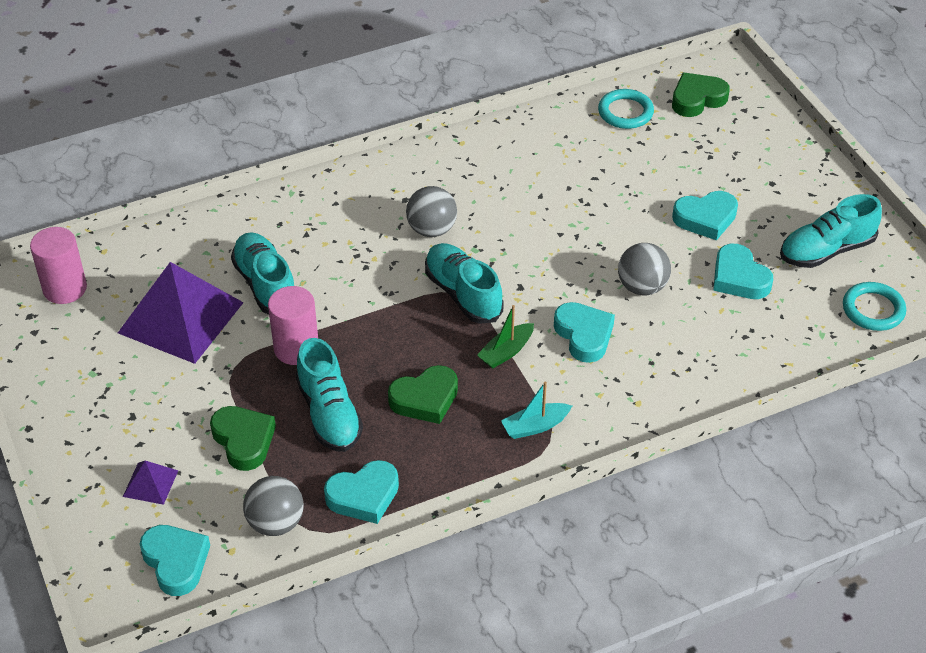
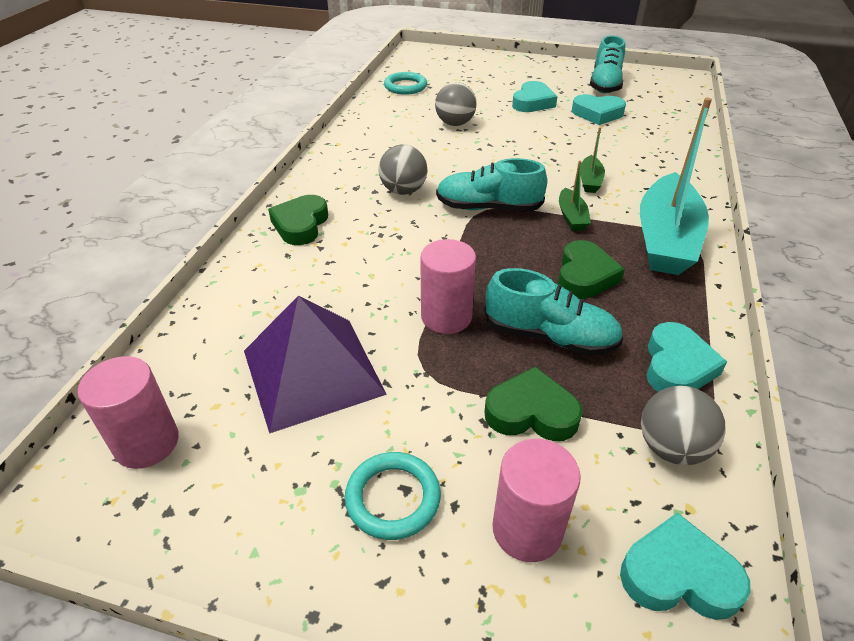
camera: 50 degrees left, 5 degrees down
purple pyramid [123,461,179,505] -> pink cylinder [493,438,581,562]
turquoise shoe [231,232,294,315] -> none
turquoise boat [501,381,572,439] -> turquoise boat [640,98,712,275], size x2.25
turquoise heart [554,302,615,363] -> green boat [581,127,605,193]
grey ball [618,243,671,295] -> grey ball moved to [435,82,477,126]
green heart [672,73,730,117] -> green heart moved to [268,195,328,245]
turquoise ring [843,282,906,331] -> turquoise ring moved to [345,452,441,540]

